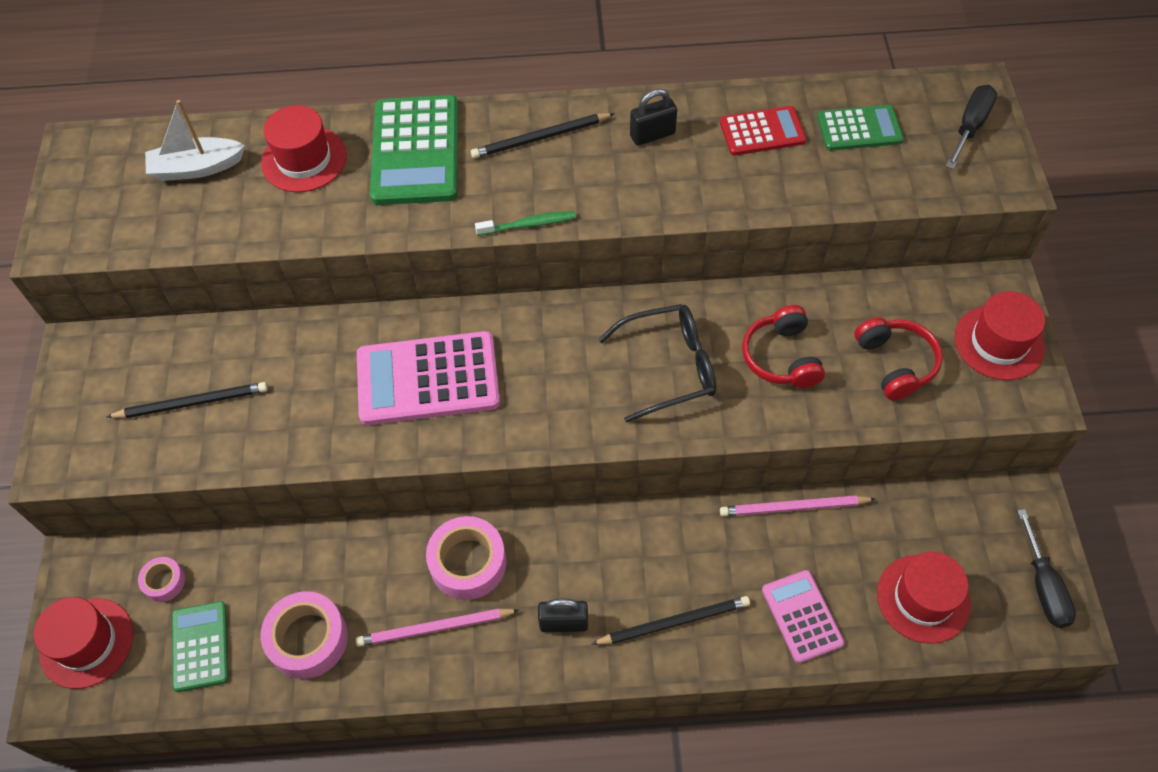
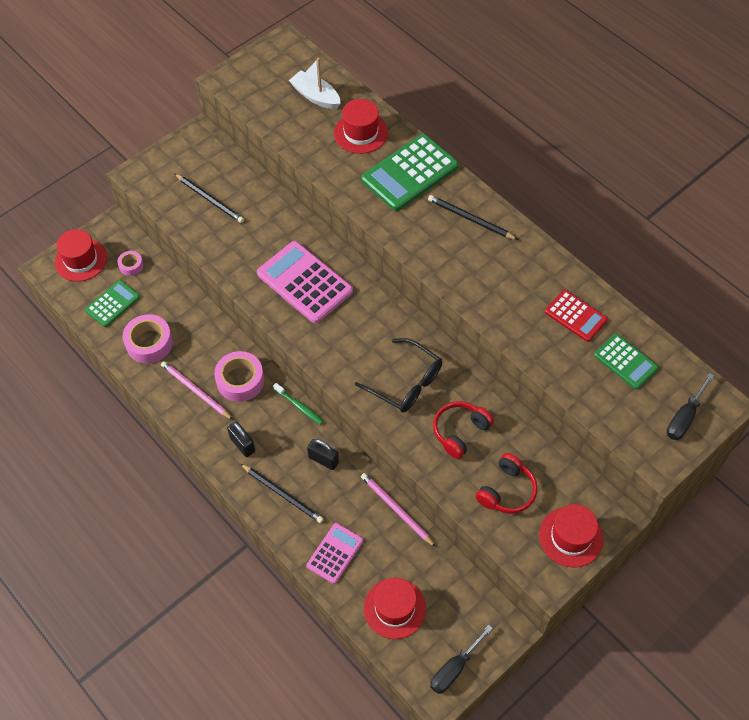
camera: 50 degrees right, 0 degrees up
green toothbrush [475,211,576,236] -> green toothbrush moved to [273,383,323,425]
black padlock [630,89,677,146] -> black padlock moved to [307,439,339,470]
black screwdriver [946,85,997,169] -> black screwdriver turned 135 degrees clockwise [667,373,714,440]

